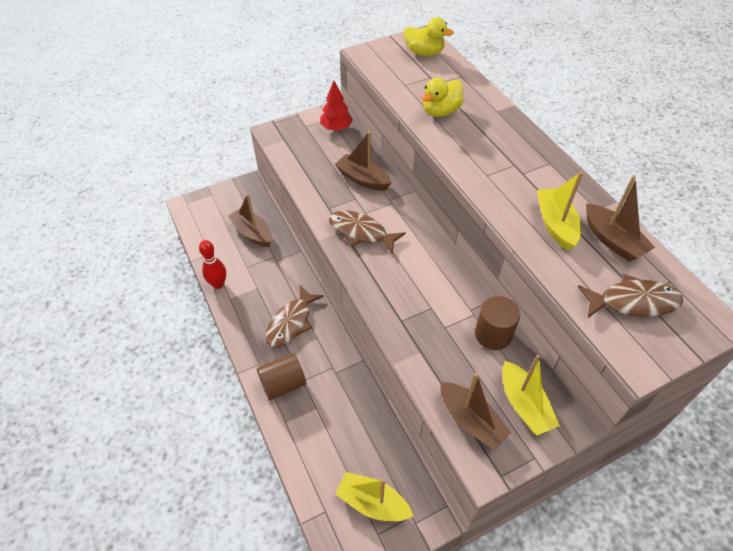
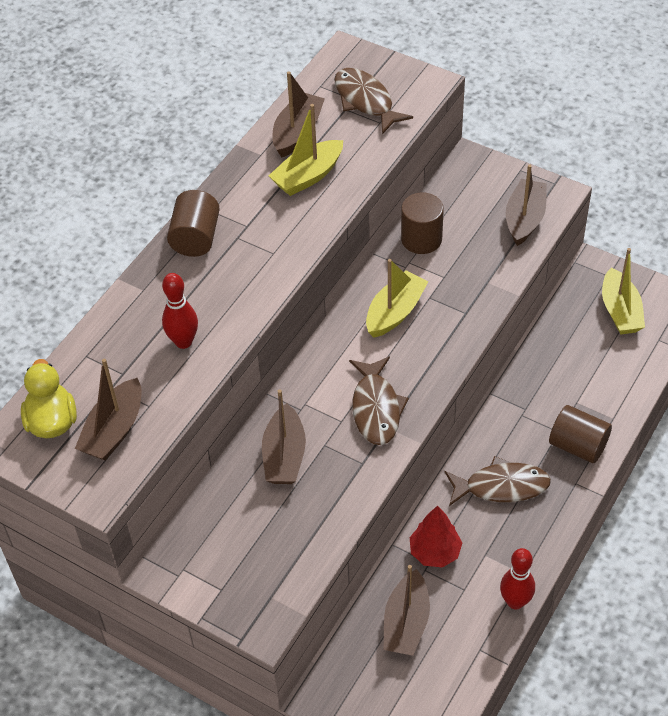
camera: 120 degrees left, 0 degrees up
red tree [320,81,353,131] -> red tree moved to [410,506,462,568]
yellow duck [421,78,464,117] -> red bowling pin [162,273,198,349]
yellow boat [502,355,560,435] -> yellow boat moved to [366,259,428,338]
none -> brown boat [75,359,142,461]
none -> brown cylinder [167,190,220,257]

